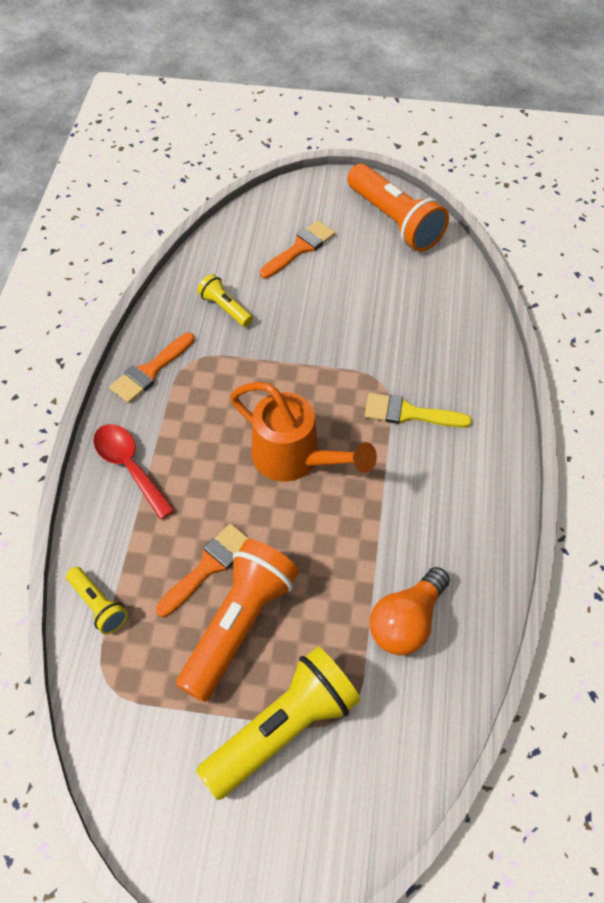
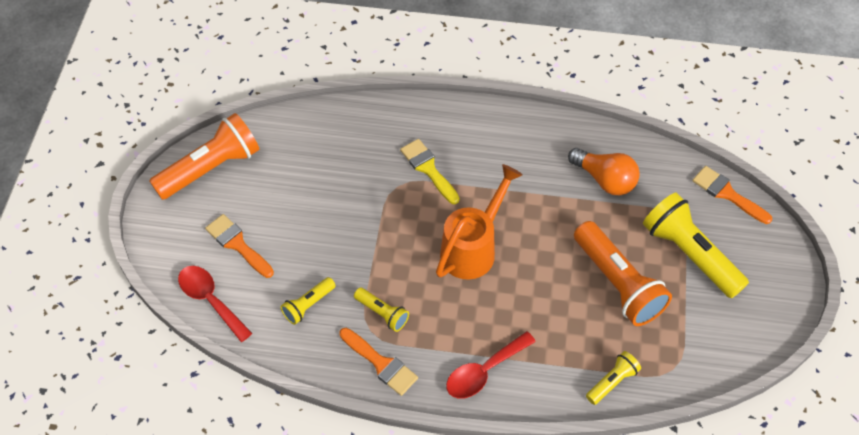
camera: 90 degrees left, 0 degrees up
orange brush [156,523,249,617] -> orange brush moved to [692,166,772,224]
orange flashlight [176,539,299,702] -> orange flashlight turned 150 degrees counterclockwise [574,221,672,326]
yellow brush [365,393,472,428] -> yellow brush turned 135 degrees clockwise [400,139,460,204]
none -> red spoon [178,266,253,342]
none -> yellow flashlight [354,287,409,332]

